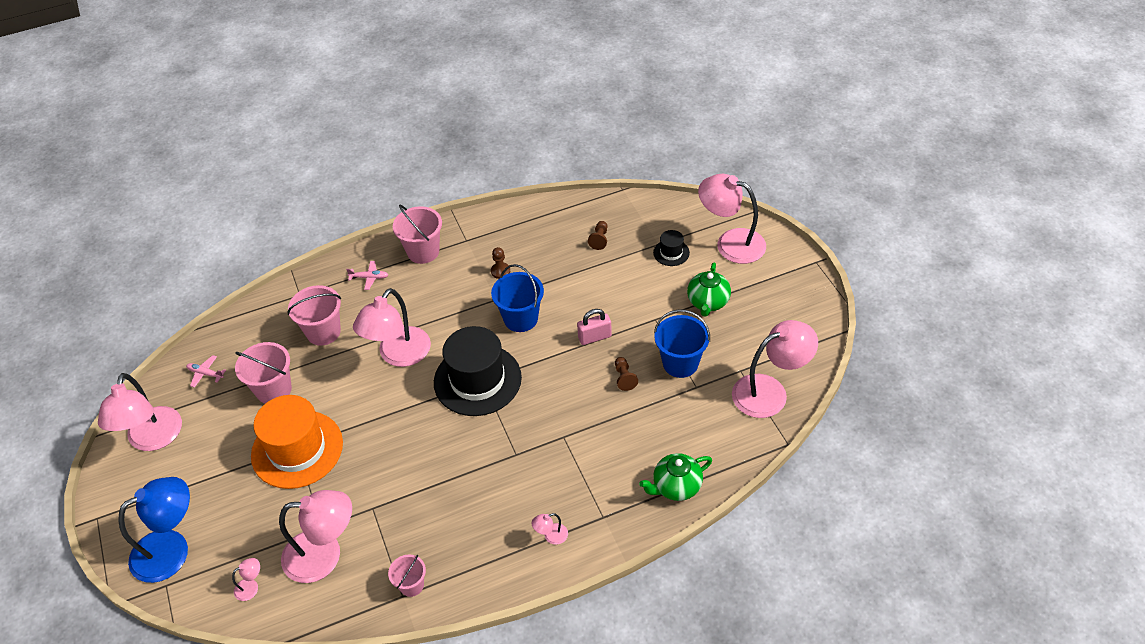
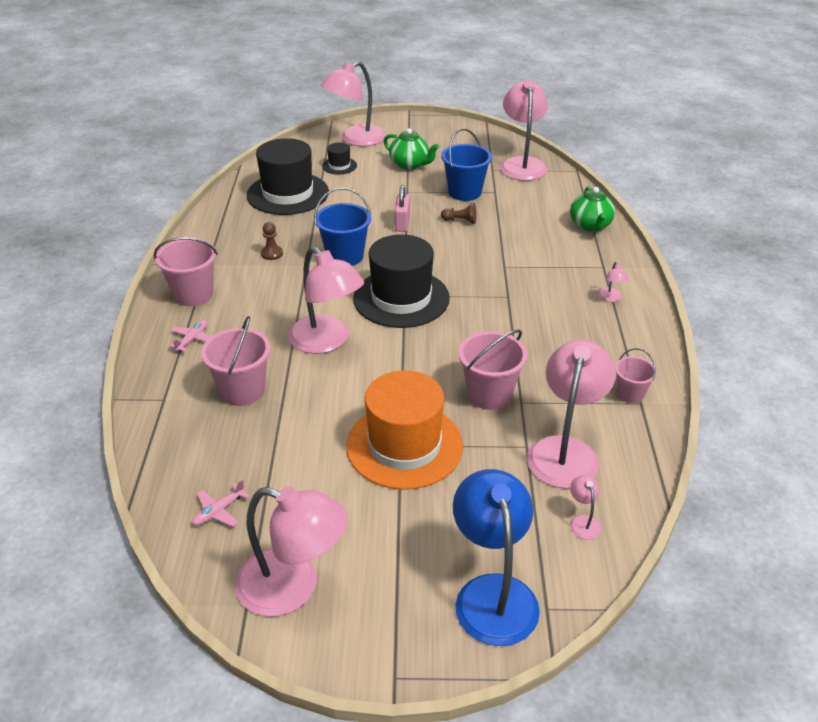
camera: 70 degrees left, 10 degrees down
pink bucket [235,342,292,404] -> pink bucket moved to [458,329,528,410]
brown pawn [588,221,608,250] -> black hat [247,138,329,215]

